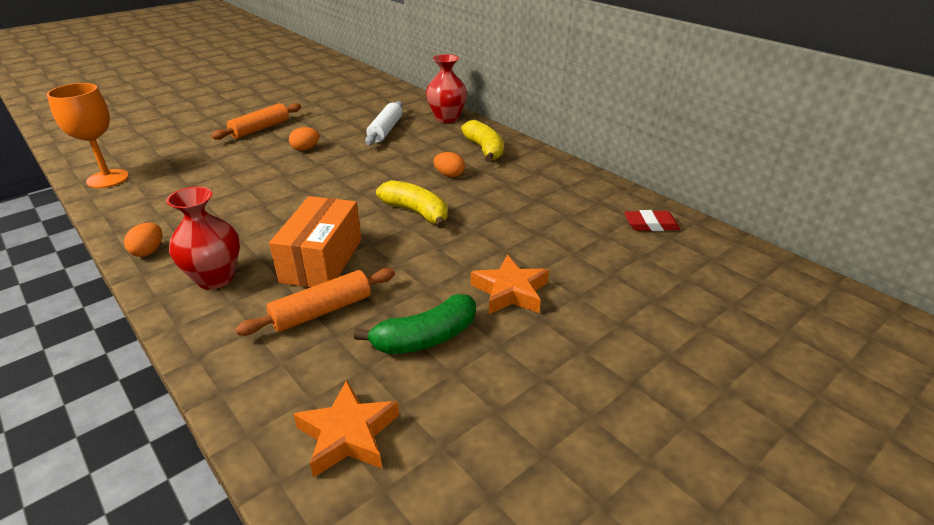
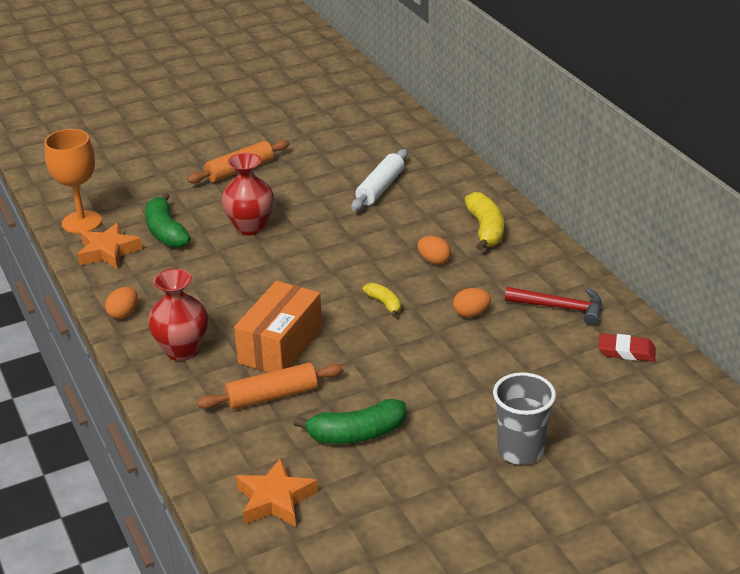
camera: 15 degrees right, 0 degrees up
orange egg [289,127,319,151] -> orange egg moved to [453,288,491,317]
yellow banana [376,180,448,229] -> yellow banana [363,283,401,317], size x0.58
red vase [426,54,467,123] -> red vase moved to [221,153,274,236]
orange star [471,255,549,314] -> orange star moved to [77,222,142,269]
none -> green banana [145,193,191,248]
none -> grey cup [493,372,556,465]
none -> red hammer [505,287,602,325]

